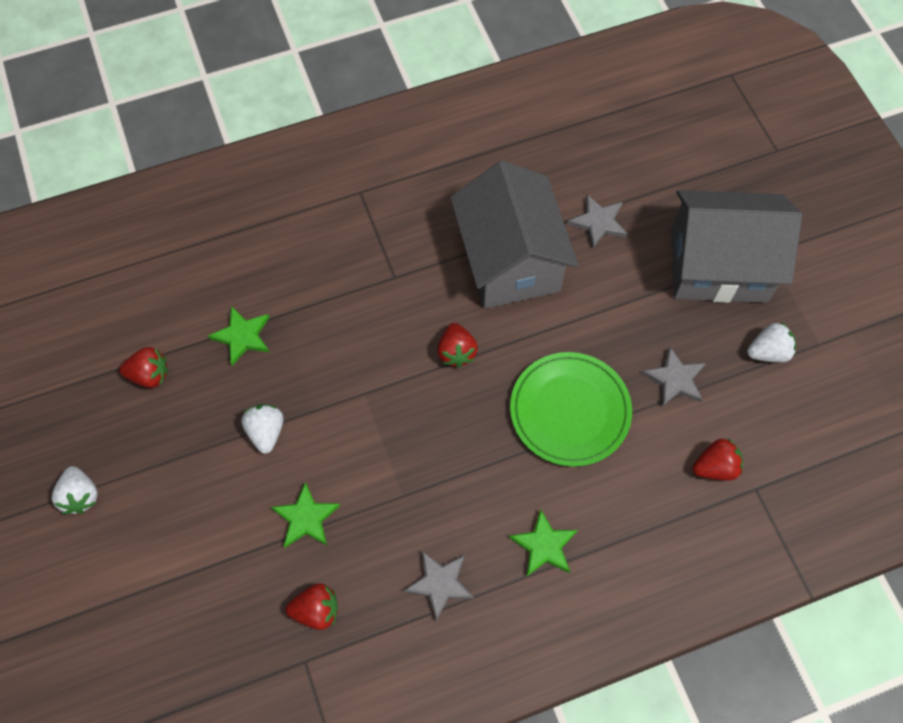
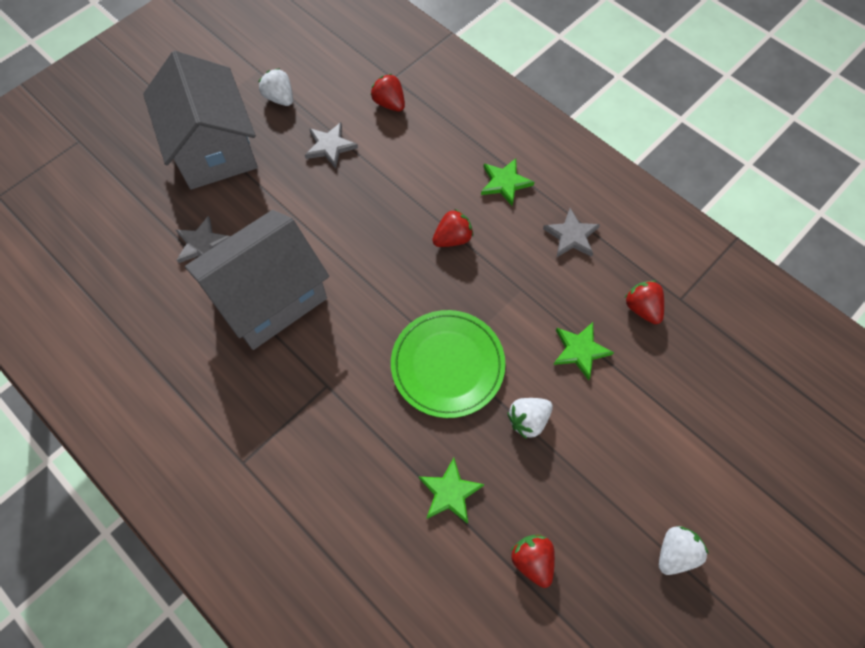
camera: 115 degrees left, 0 degrees up
red strawberry [437,323,478,368] -> red strawberry moved to [432,209,473,247]
green plate [510,352,632,467] -> green plate moved to [391,310,506,418]

